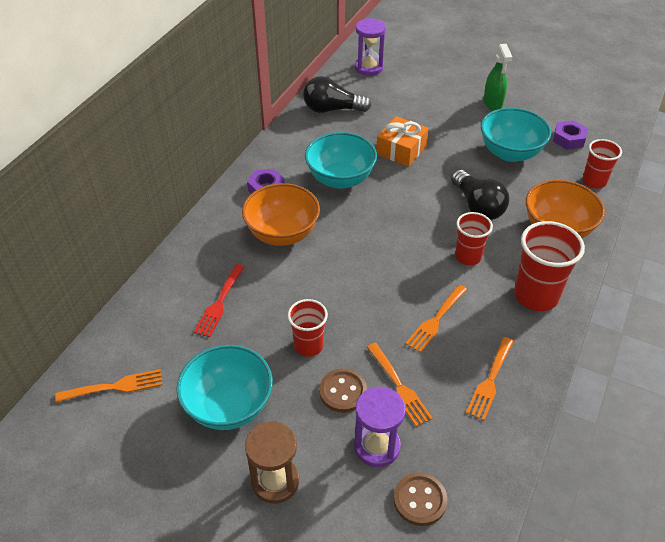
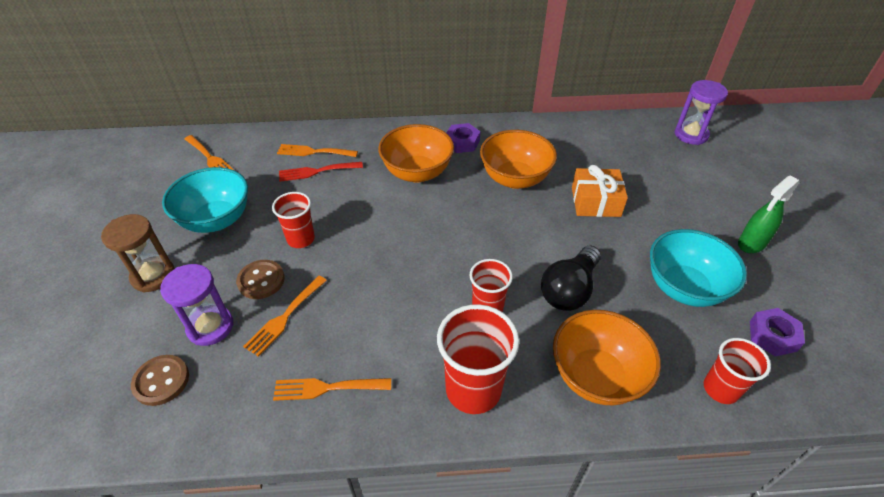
camera: 60 degrees right, 0 degrees up
black light bulb [303,76,371,113] -> none
turquoise bowl [305,132,377,189] -> orange bowl [480,130,557,189]
orange fork [405,285,467,353] -> orange fork moved to [277,144,358,157]

